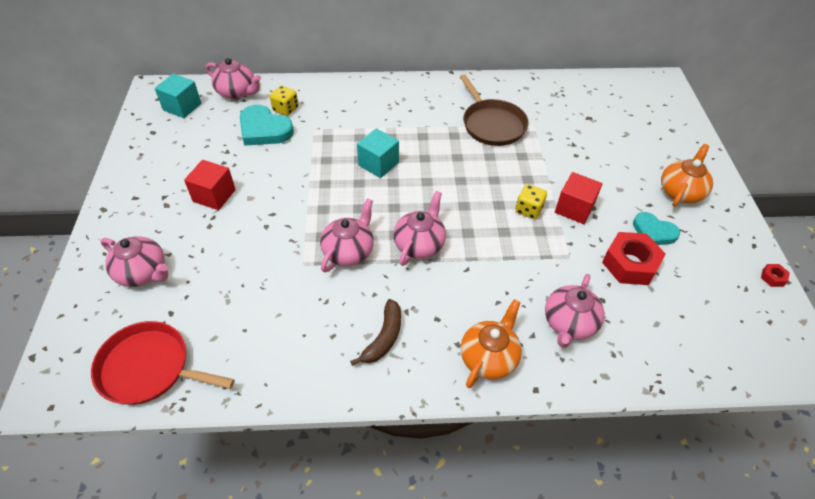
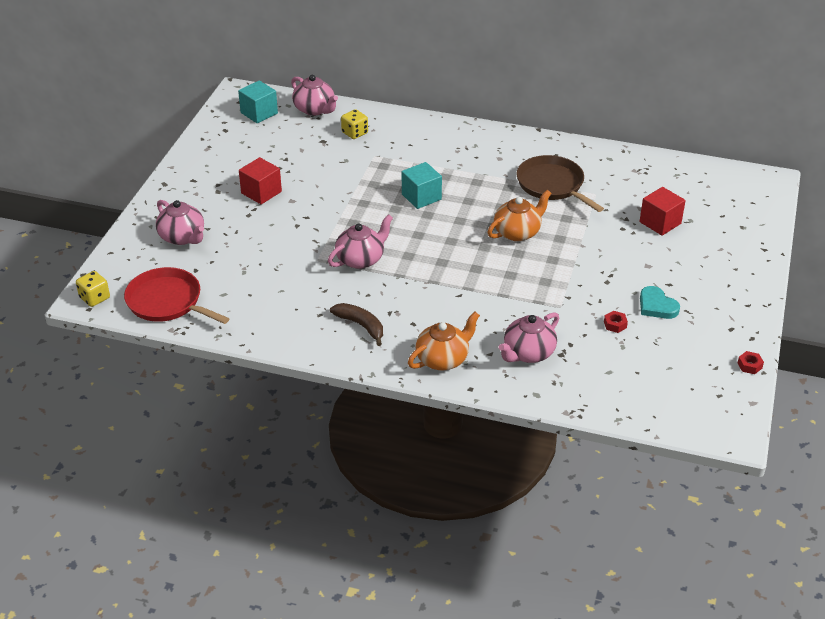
camera: 20 degrees right, 10 degrees down
turquoise heart [240,105,294,146] -> none
brown banana [350,299,401,366] -> brown banana turned 90 degrees counterclockwise [330,303,383,346]
pink teapot [393,191,446,266] -> none
brown pan [460,75,529,146] -> brown pan turned 150 degrees clockwise [516,155,604,212]
yellow dice [516,184,547,219] -> yellow dice moved to [76,271,110,307]
red cube [555,172,602,224] -> red cube moved to [640,187,686,236]
red nut [602,232,666,285] -> red nut [604,311,628,333], size x0.43
orange teapot [661,144,713,207] -> orange teapot moved to [488,190,551,241]

